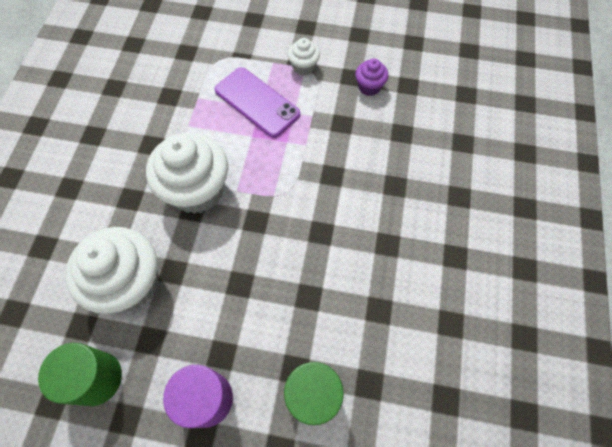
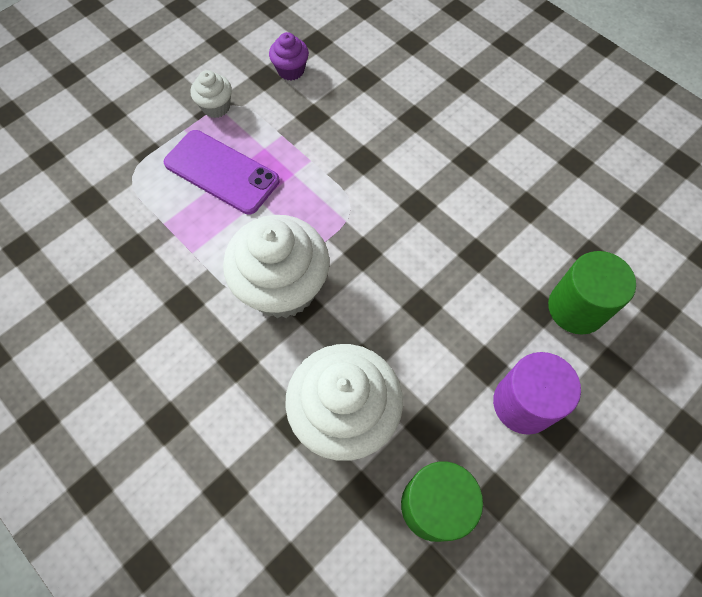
camera: 55 degrees left, 0 degrees up
purple phone [215,67,300,138] -> purple phone turned 45 degrees clockwise [163,130,280,215]

